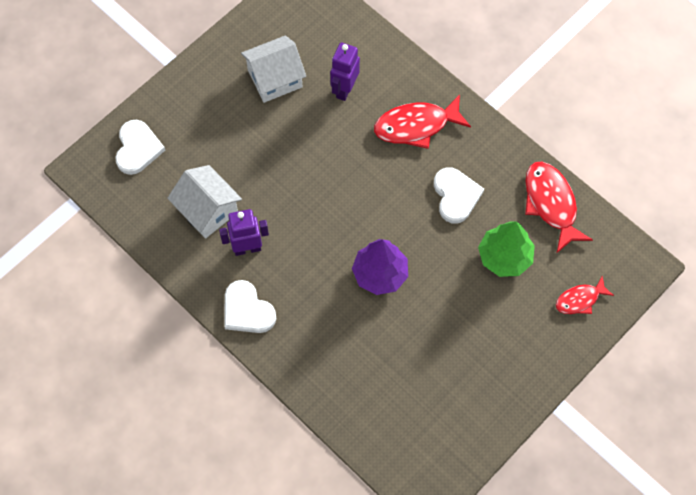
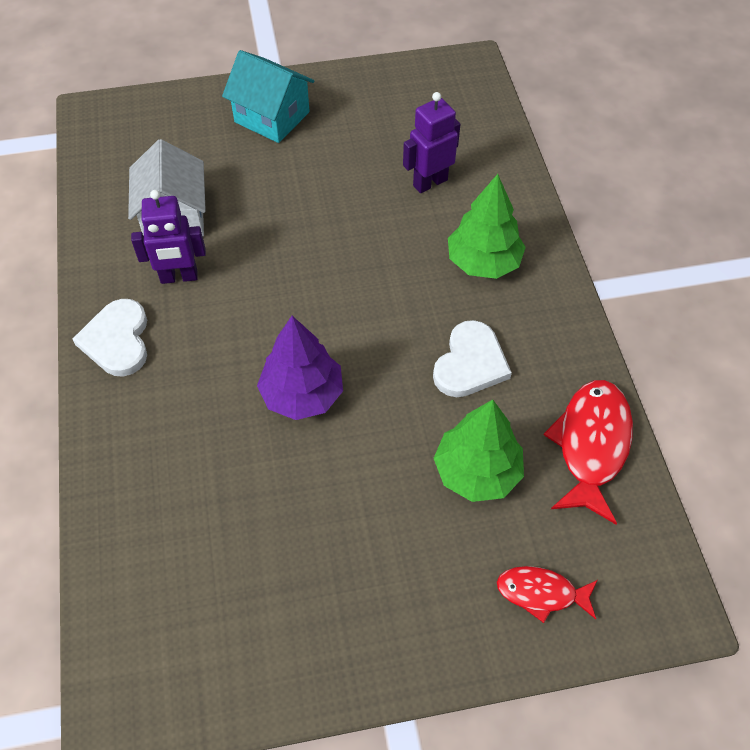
camera: 35 degrees right, 10 degrees down
white heart [115,120,165,175] -> none
purple robot [219,209,269,256] -> purple robot turned 150 degrees clockwise [131,190,206,284]
white house [241,35,306,103] -> none
red fish [374,94,471,149] -> green tree [448,174,526,279]
none -> turquoise house [222,50,314,143]

